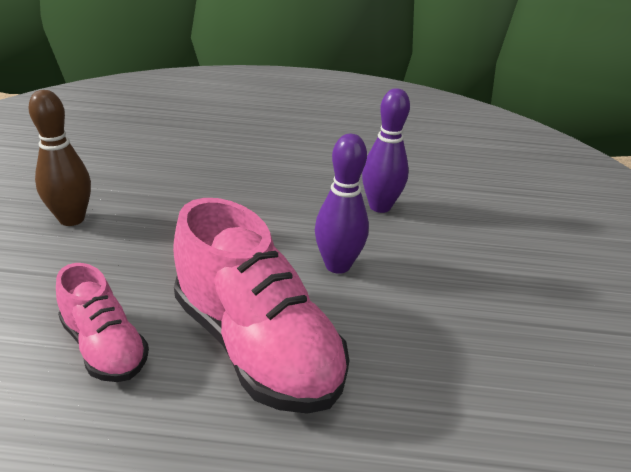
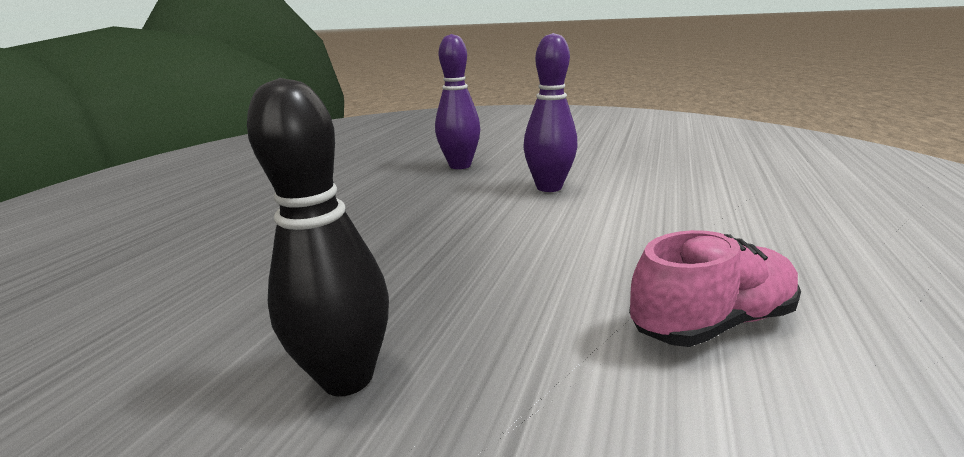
camera: 70 degrees left, 10 degrees down
brown bowling pin [28,90,91,226] -> black bowling pin [247,78,389,396]
pink shoe [173,198,349,414] -> none

